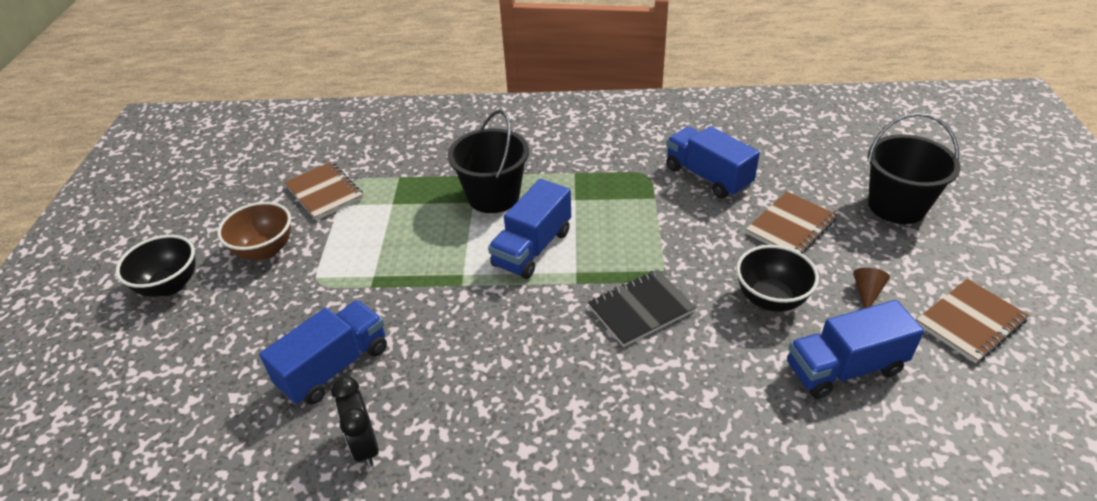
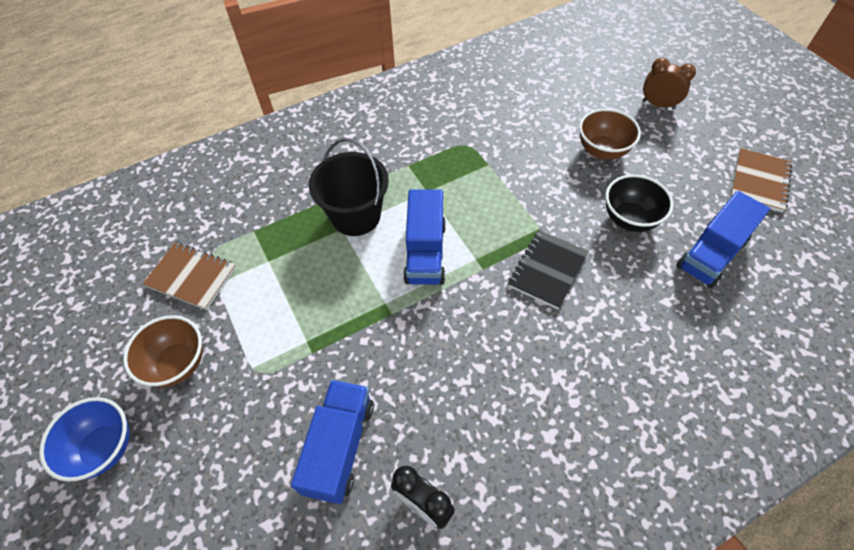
camera: 30 degrees left, 15 degrees up
black bowl [116,235,195,297] -> blue bowl [39,397,130,482]
blue truck [666,126,760,199] -> none
brown notebook [746,191,838,254] -> brown bowl [579,108,641,160]
brown cone [853,268,890,308] -> none
black bucket [868,113,961,224] -> brown clock [642,58,696,109]

